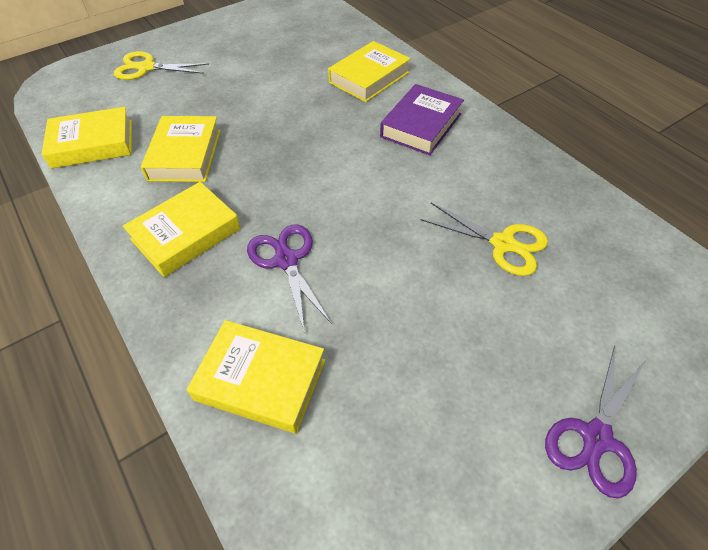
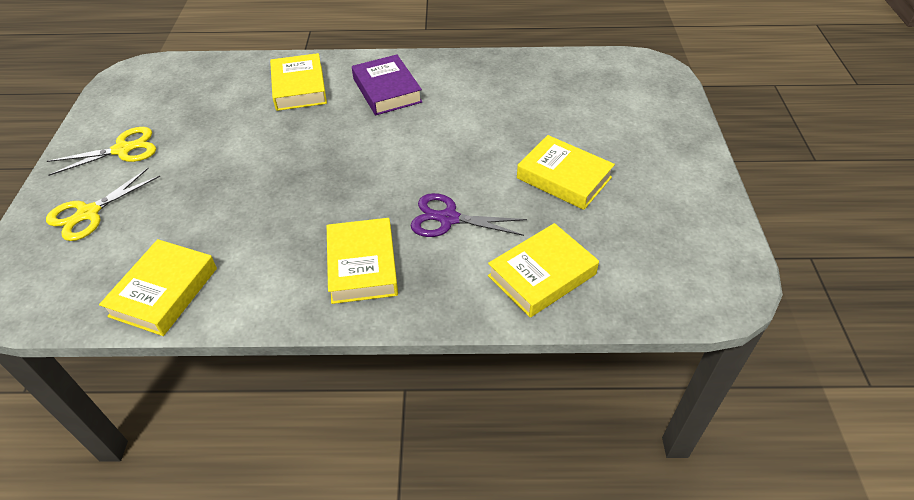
camera: 55 degrees left, 5 degrees down
yellow book [141,116,221,182] -> yellow book moved to [517,135,615,210]
yellow scissors [420,203,548,276] -> yellow scissors moved to [47,127,156,176]
purple scissors [545,346,646,499] -> none

